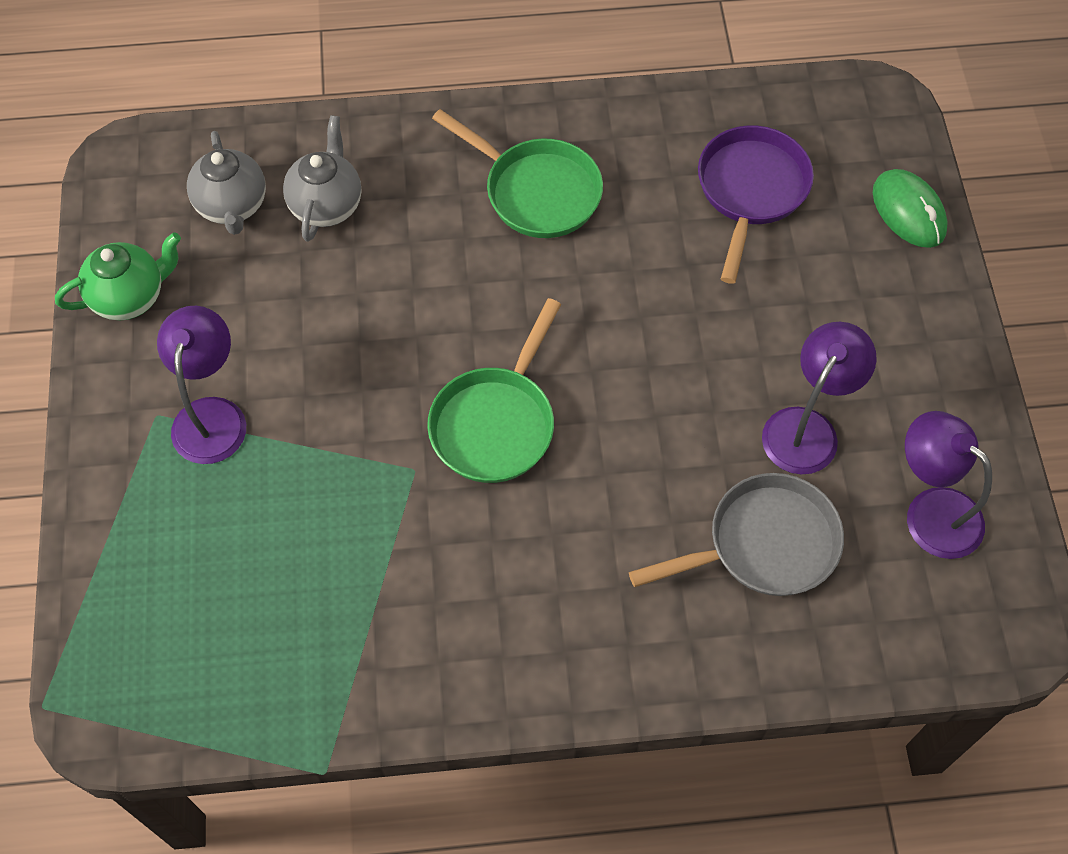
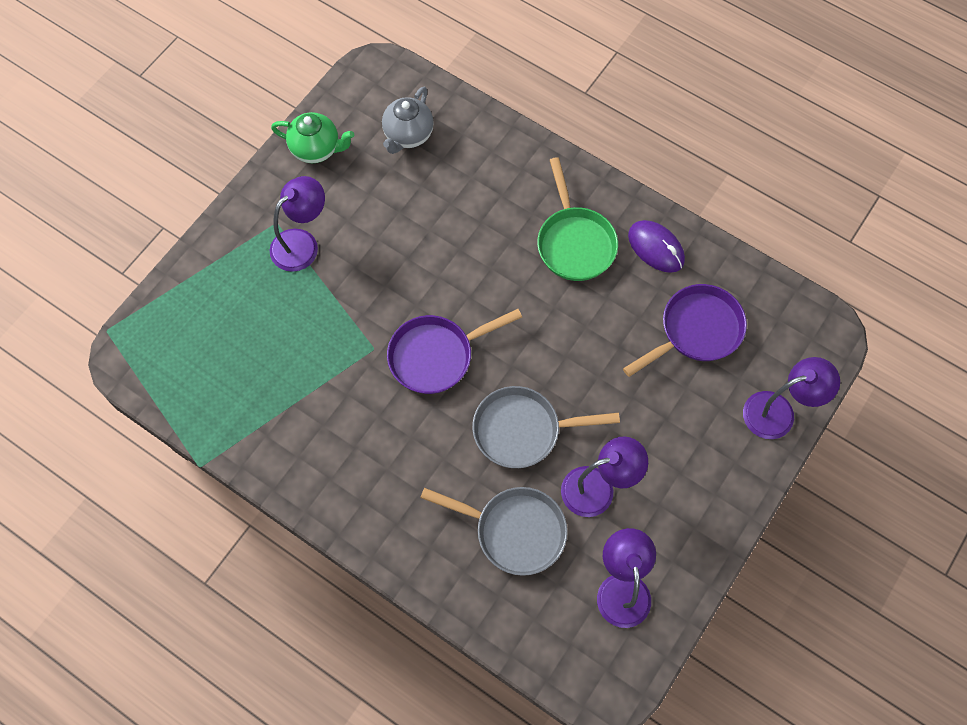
camera: 40 degrees right, 5 degrees up
grey teapot [283,115,361,242] -> none
green pan [427,298,561,483] -> purple pan [387,309,522,394]
green mouse [873,169,948,248] -> purple lamp [743,357,840,439]
none -> grey pan [472,386,620,468]
none -> purple mouse [628,220,685,273]

